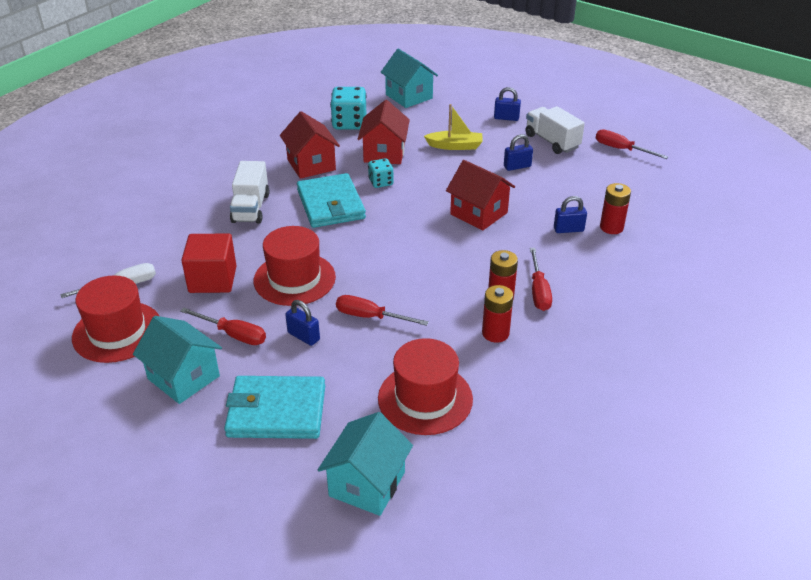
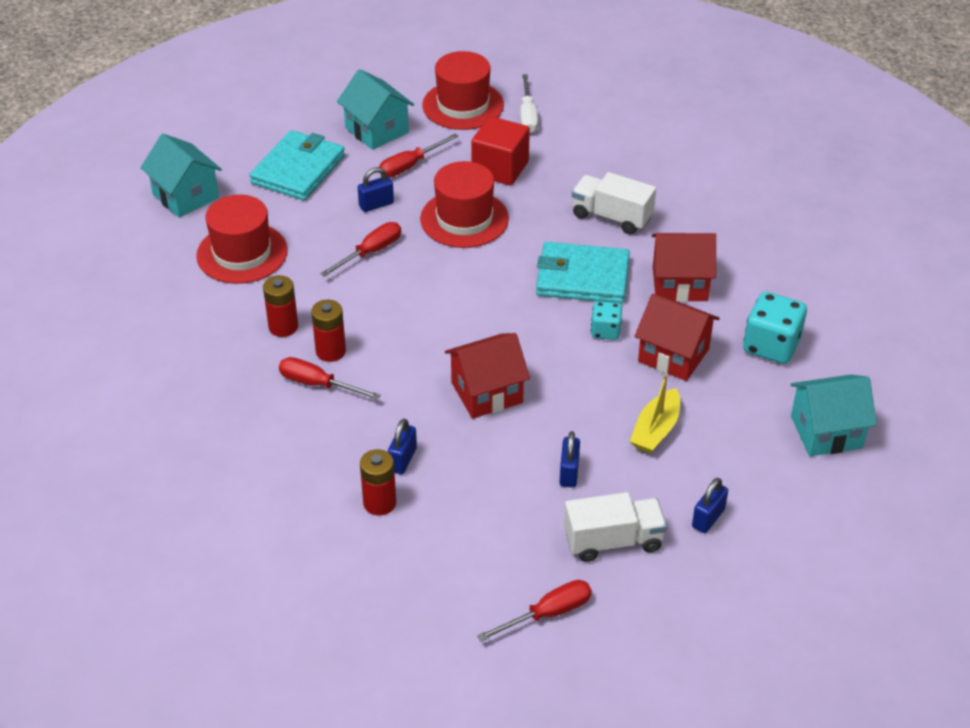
camera: 115 degrees right, 5 degrees up
turquoise house [133,316,222,404] -> turquoise house turned 75 degrees clockwise [337,69,414,150]

